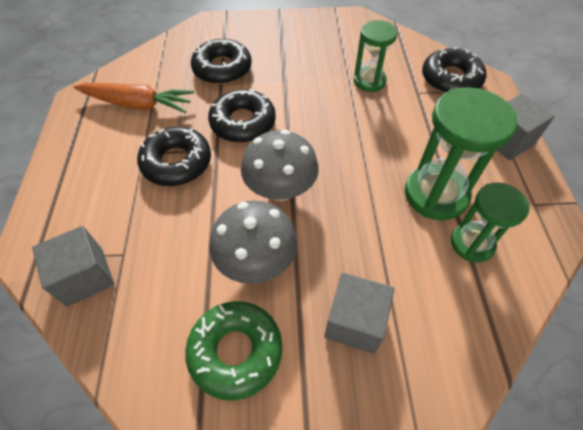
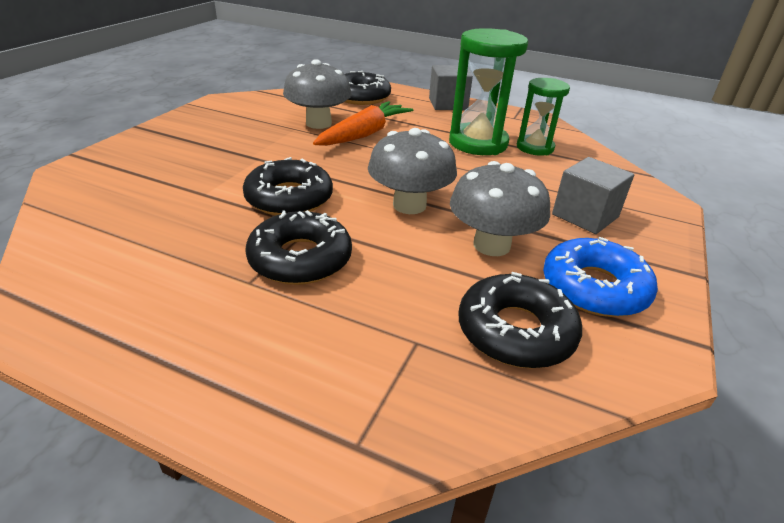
camera: 65 degrees left, 20 degrees down
grey cube [32,226,114,307] -> none
orange carrot [74,83,194,113] -> orange carrot moved to [313,101,413,146]
green donut [185,301,282,401] -> blue donut [543,237,658,317]
black donut [191,39,252,85] -> black donut moved to [458,272,582,369]
green hourglass [354,20,397,92] -> grey mushroom [283,59,352,129]

